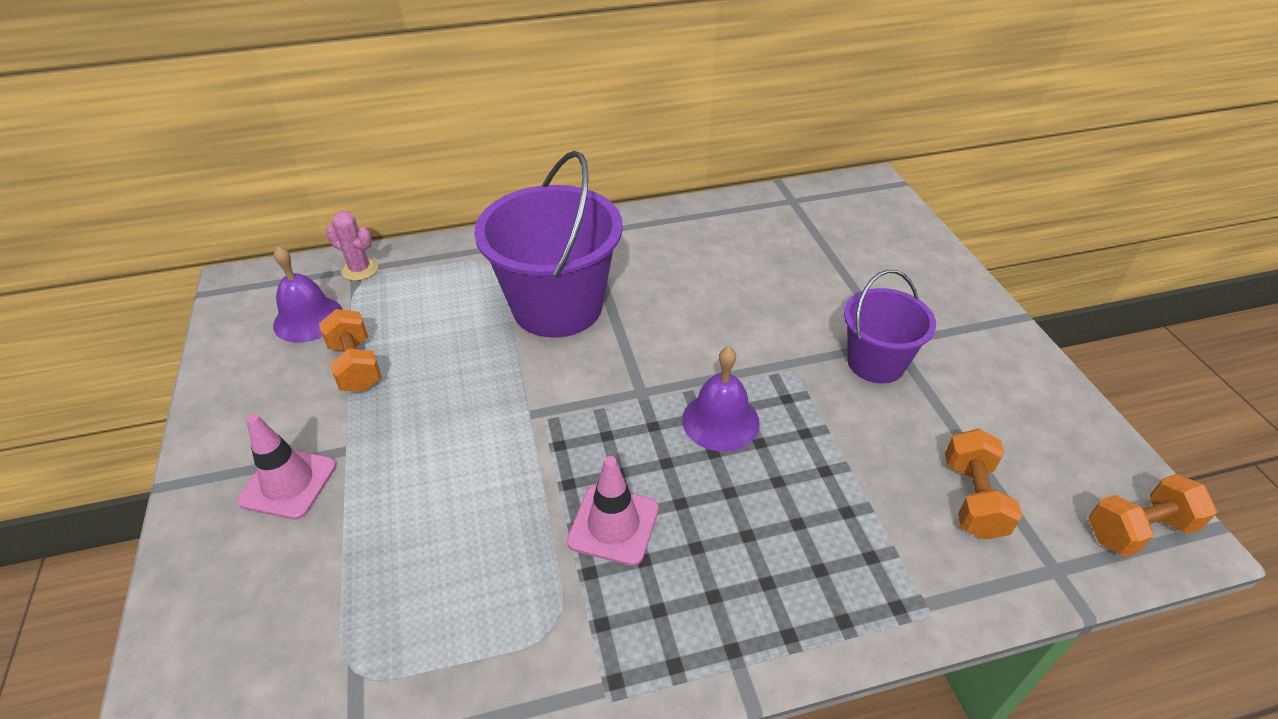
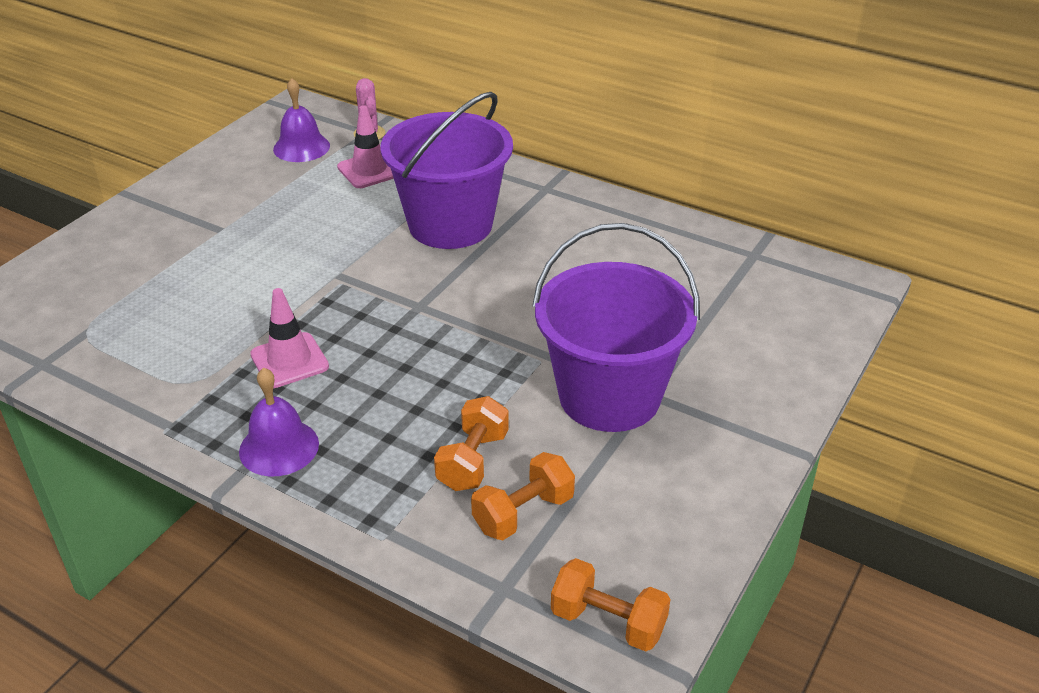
camera: 45 degrees right, 5 degrees down
pink traffic cone [237,414,336,520] -> pink traffic cone moved to [337,105,394,188]
orange dumbbell [319,309,382,392] -> orange dumbbell moved to [434,396,509,491]
purple bell [682,346,760,452] -> purple bell moved to [239,367,319,476]
purple bucket [844,270,936,383] -> purple bucket [532,223,700,432], size x1.72

